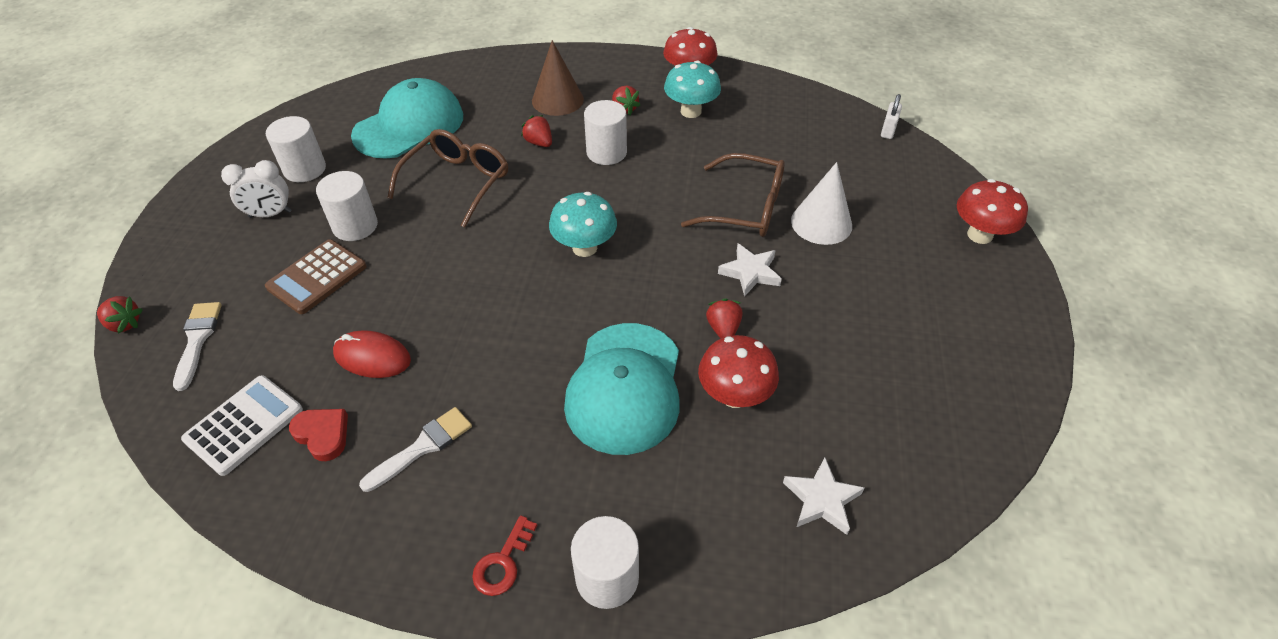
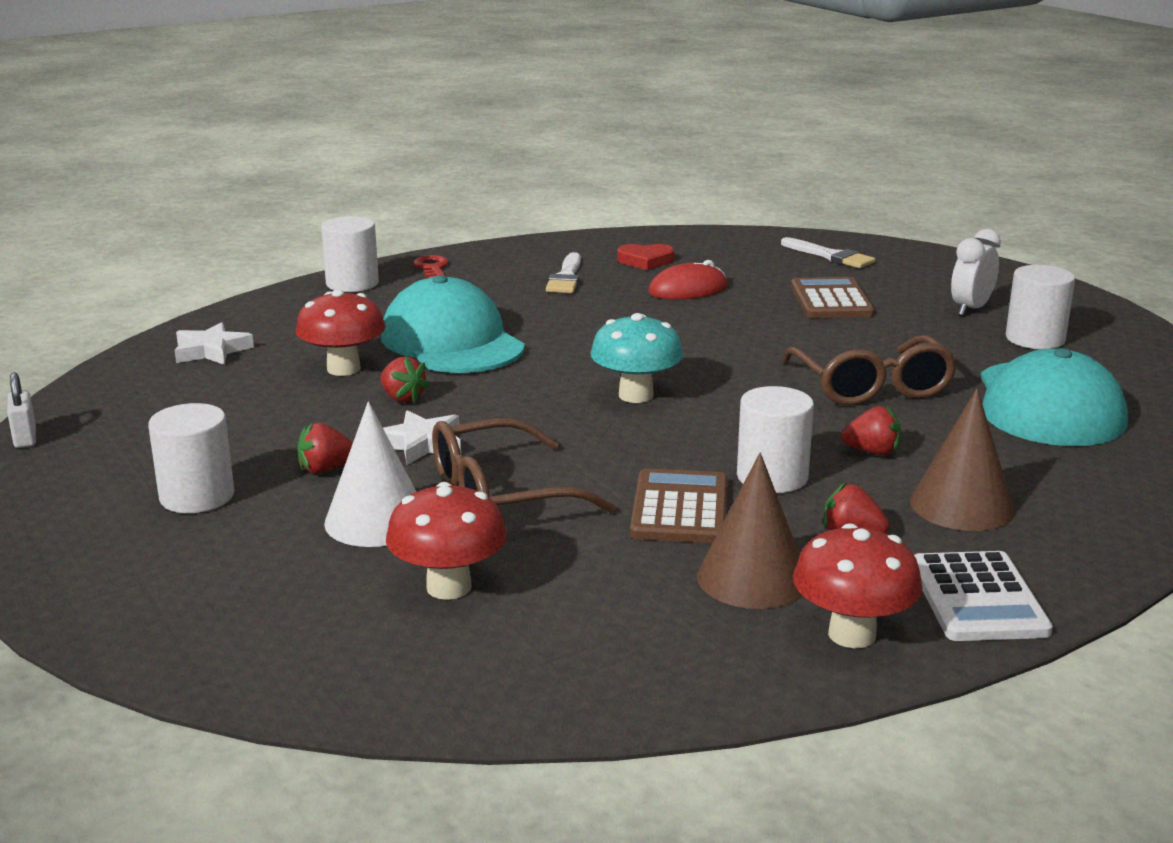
camera: 140 degrees right, 25 degrees down
red strawberry [97,296,143,334] -> red strawberry moved to [297,423,353,474]
white calculator [181,375,303,476] -> white calculator moved to [914,551,1053,641]
white cylinder [316,171,378,241] -> white cylinder moved to [148,403,234,513]
turquoise mushroom [664,60,721,118] -> brown cone [697,453,803,609]
white padlock [881,94,902,139] -> white padlock moved to [7,372,36,448]
red mushroom [957,179,1028,244] -> red mushroom moved to [386,482,507,600]
none -> brown calculator [630,468,728,543]

